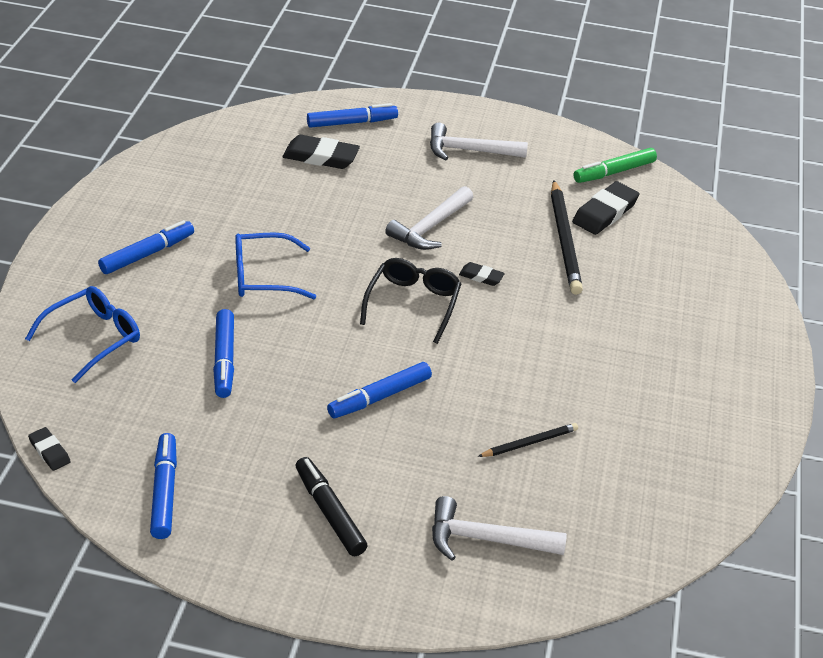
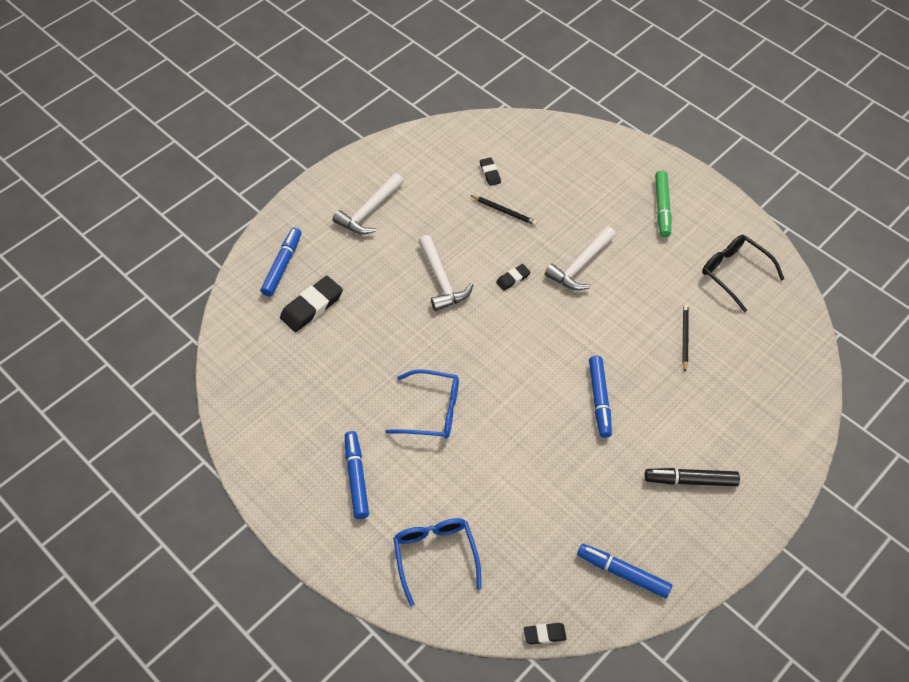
camera: 55 degrees left, 15 degrees up
blue marker [213,309,234,398] -> none
blue glasses [235,232,316,299] -> blue glasses turned 105 degrees counterclockwise [385,369,459,439]
black glasses [360,258,461,344] -> black glasses moved to [702,235,784,312]
white hammer [432,496,567,561] -> white hammer moved to [545,226,616,291]
black pencil [551,180,583,295] -> black pencil [470,195,537,226], size x0.54
black eraser [572,181,639,235] -> black eraser [480,157,501,186], size x0.53
green marker [573,148,657,183] -> green marker moved to [655,171,672,237]

